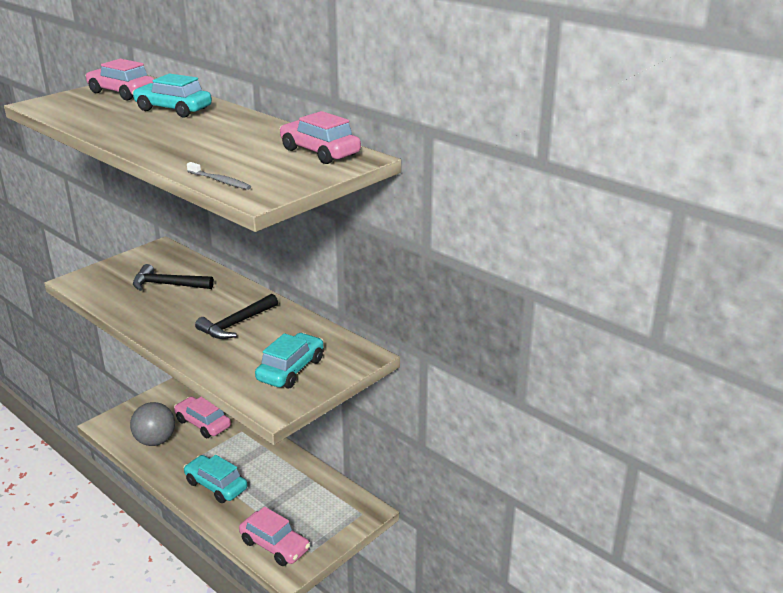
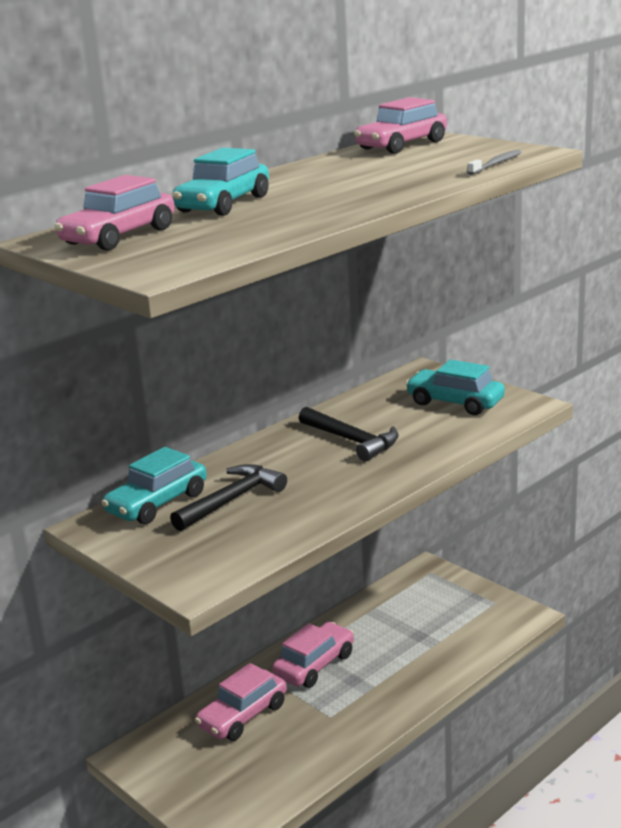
camera: 85 degrees left, 5 degrees down
grey ball [130,402,175,446] -> none
black hammer [133,264,214,291] -> black hammer turned 150 degrees counterclockwise [170,464,287,531]
turquoise car [183,455,248,503] -> turquoise car moved to [101,447,207,524]
pink car [239,507,310,566] -> pink car moved to [272,622,354,688]

